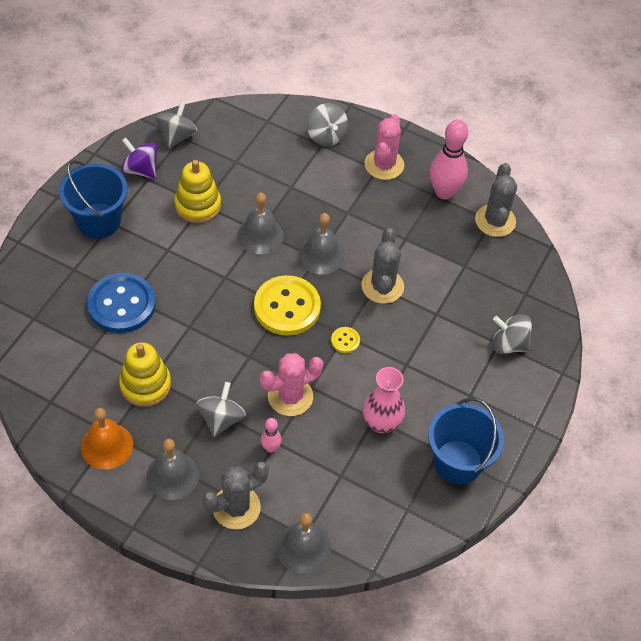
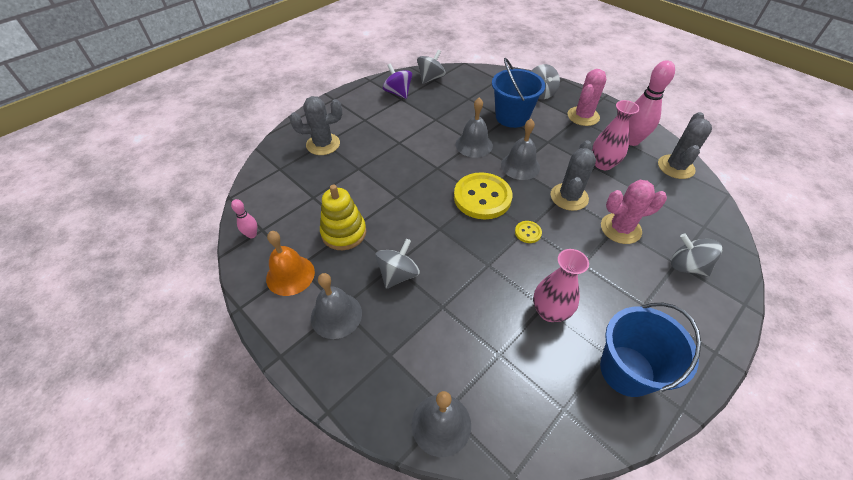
camera: 20 degrees right, 5 degrees down
blue bucket [59,160,128,238] -> blue bucket moved to [492,58,545,128]
blue button [87,273,156,333] -> none
yellow stacking toy [174,160,221,223] -> none
grey cactus [202,462,269,530] -> grey cactus moved to [290,96,342,155]
pink cactus [260,353,323,416] -> pink cactus moved to [601,180,667,244]
pink bowling pin [261,418,282,453] -> pink bowling pin moved to [231,199,257,238]
none -> pink vase [592,100,639,170]

